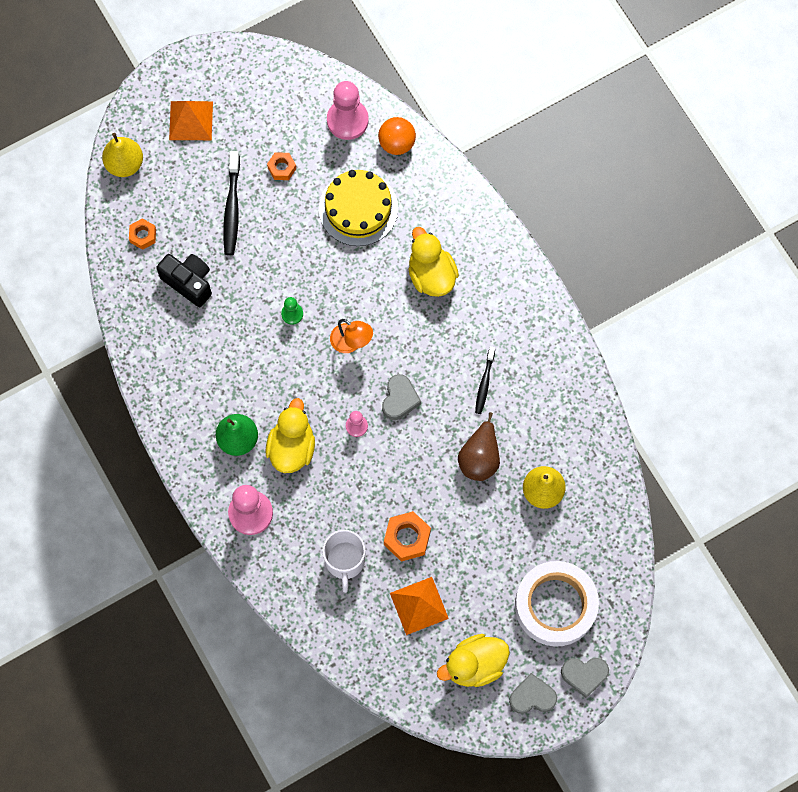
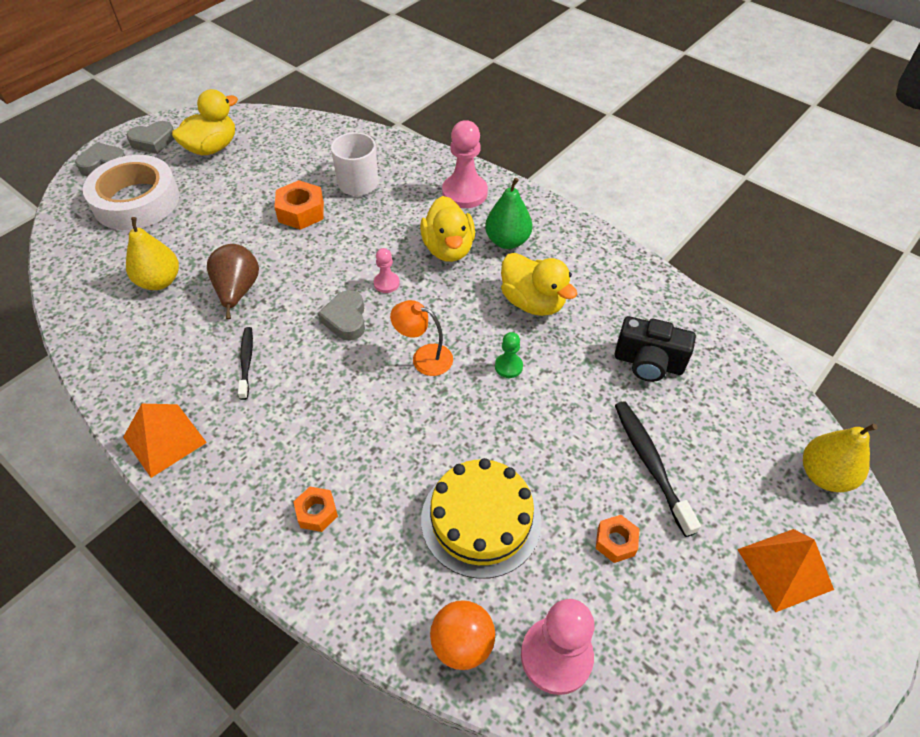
camera: 160 degrees right, 20 degrees down
orange nut [129,218,156,250] -> orange nut moved to [293,487,338,532]
orange pyramid [390,577,449,635] -> orange pyramid moved to [123,404,207,478]
yellow duck [408,227,459,297] -> yellow duck moved to [501,253,577,316]

